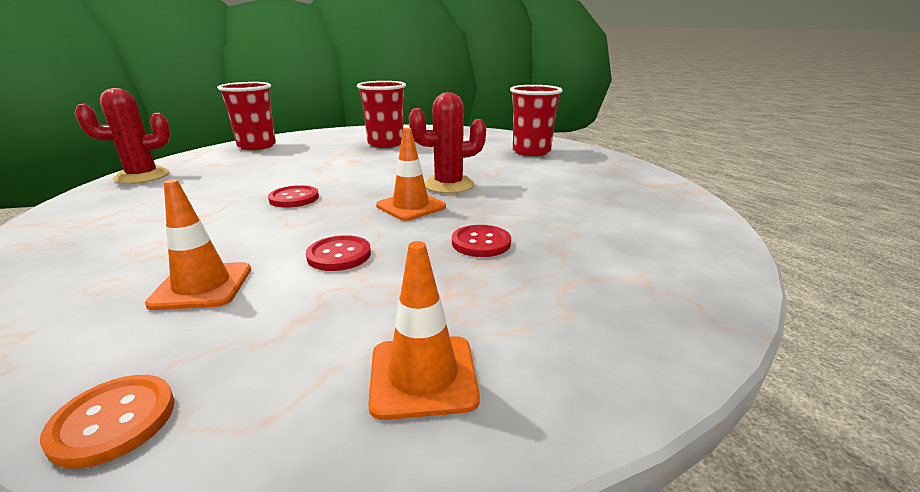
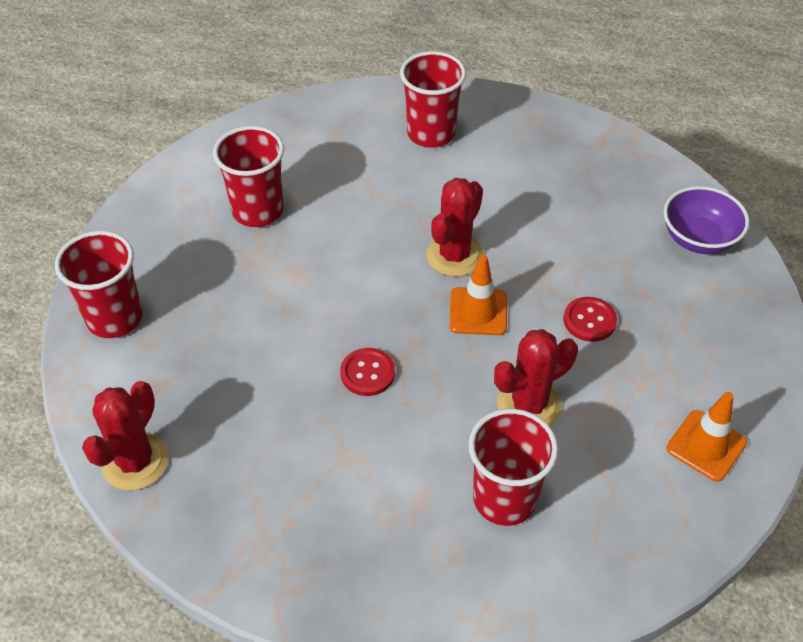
camera: 45 degrees left, 25 degrees up
orange button [40,375,175,469] -> none
orange traffic cone [145,179,251,310] -> red cup [469,409,558,526]
red button [306,235,371,271] -> red cactus [494,329,578,427]
none -> purple bowl [664,186,749,254]

